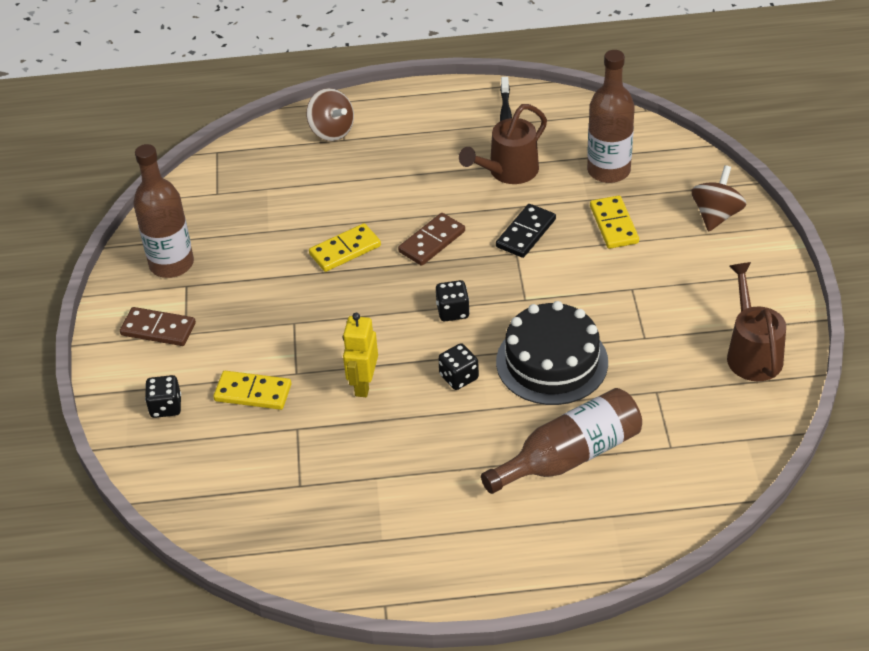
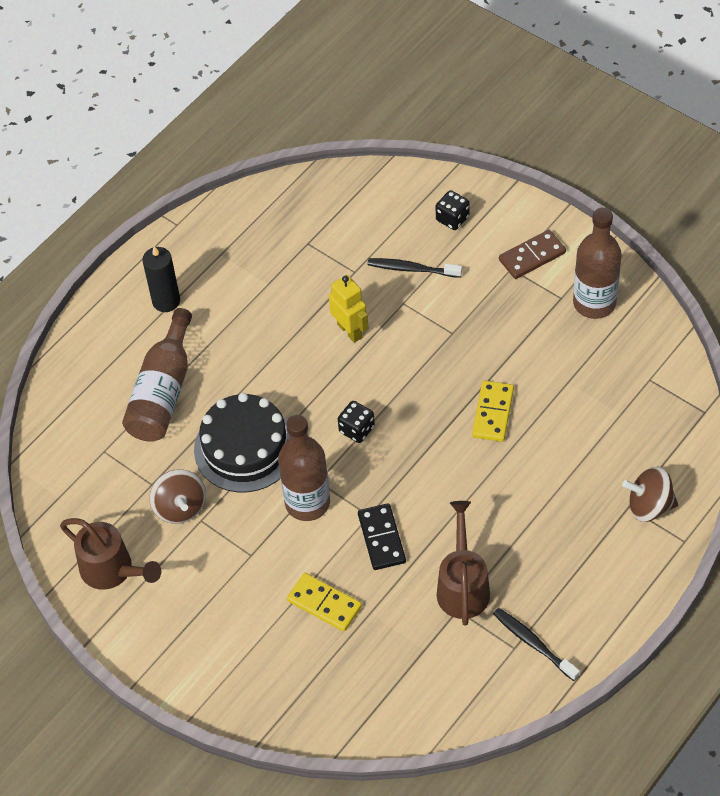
camera: 135 degrees right, 10 degrees up
yellow domino [213,371,291,410] -> black toothbrush [367,258,462,278]
brown domino [398,213,465,266] -> none
black dice [438,343,479,390] -> none
brown bottle [587,50,635,183] -> brown bottle moved to [278,415,330,521]
brown spinning top [691,165,746,231] -> brown spinning top moved to [150,469,206,524]
none -> black candle [143,246,180,312]

